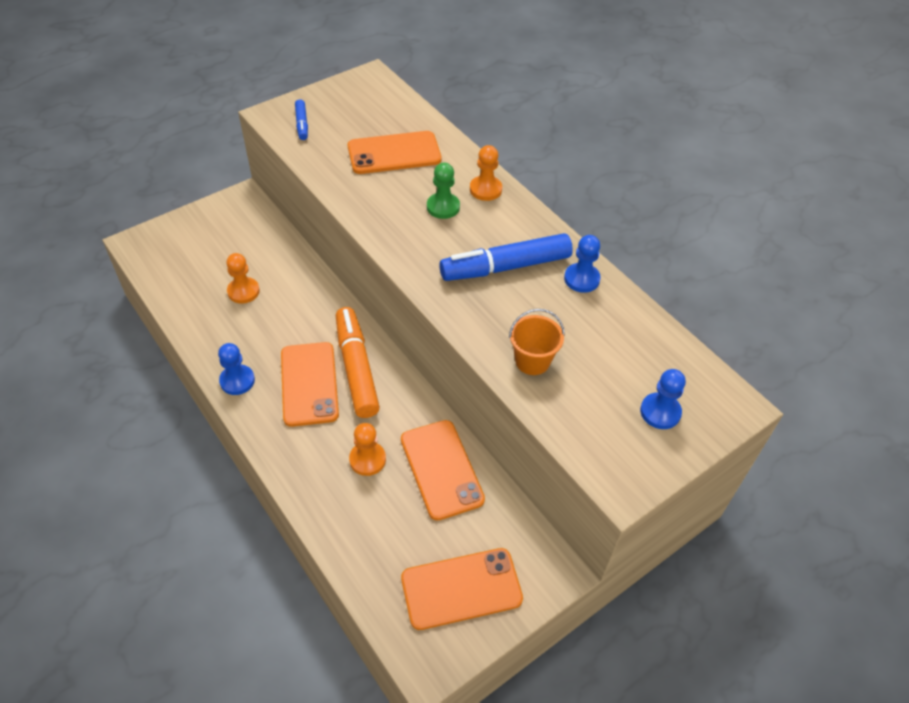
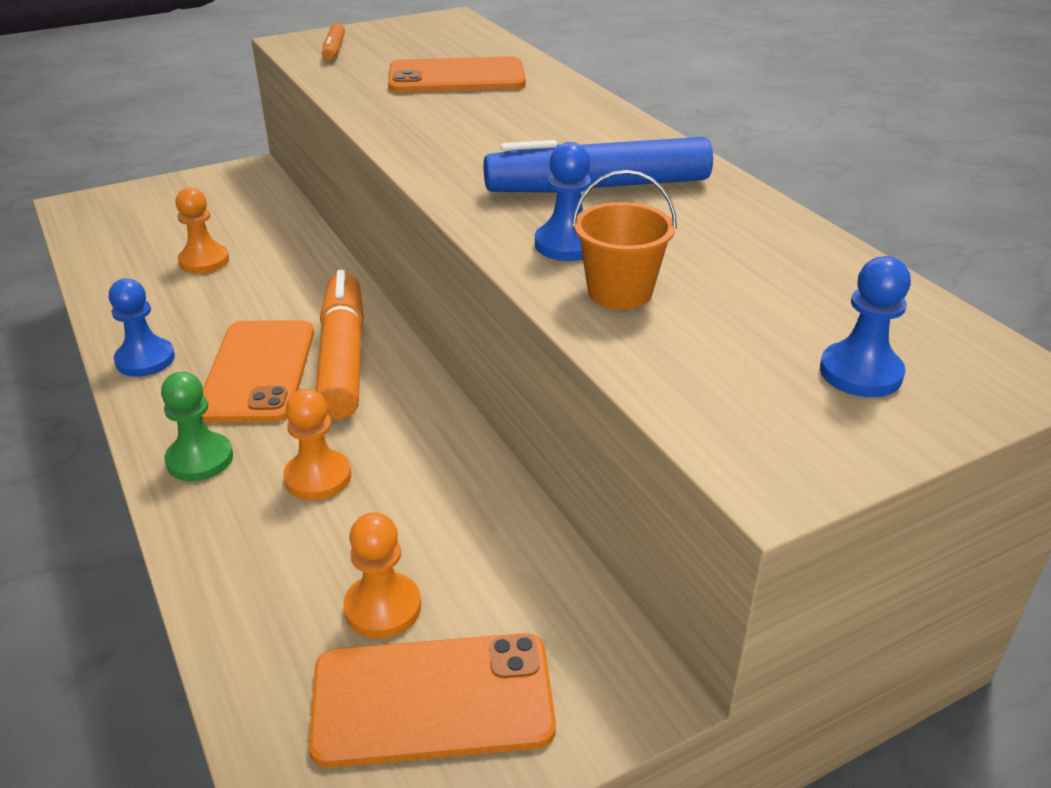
camera: 10 degrees right, 15 degrees down
blue marker [295,99,308,140] -> orange marker [322,23,345,61]
orange phone [401,420,485,521] -> none
green pawn [427,163,460,219] -> green pawn moved to [161,372,233,481]
orange pawn [470,145,502,201] -> orange pawn moved to [343,512,421,638]
blue pawn [564,235,601,293] -> blue pawn moved to [535,142,591,261]

